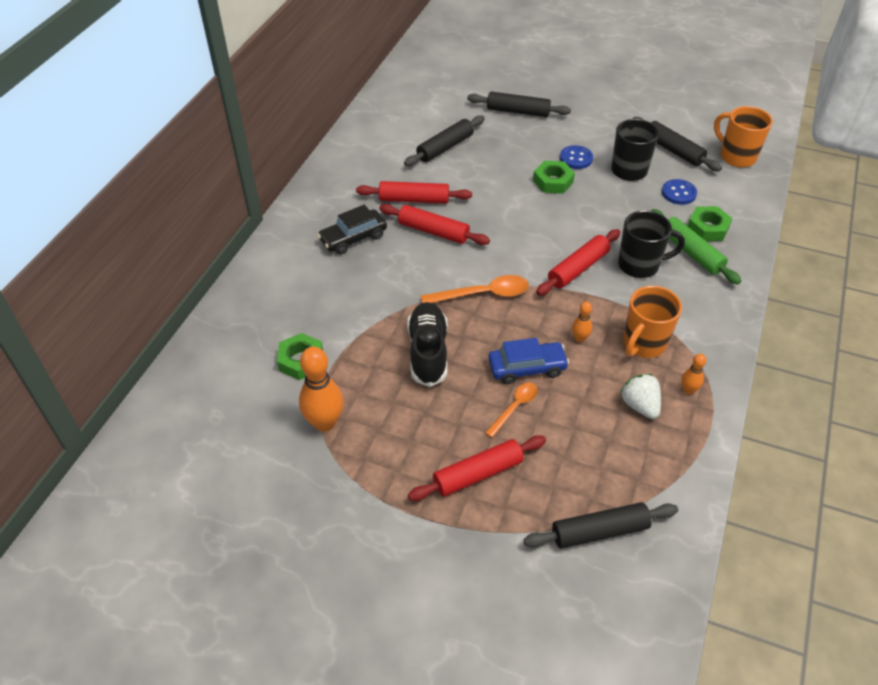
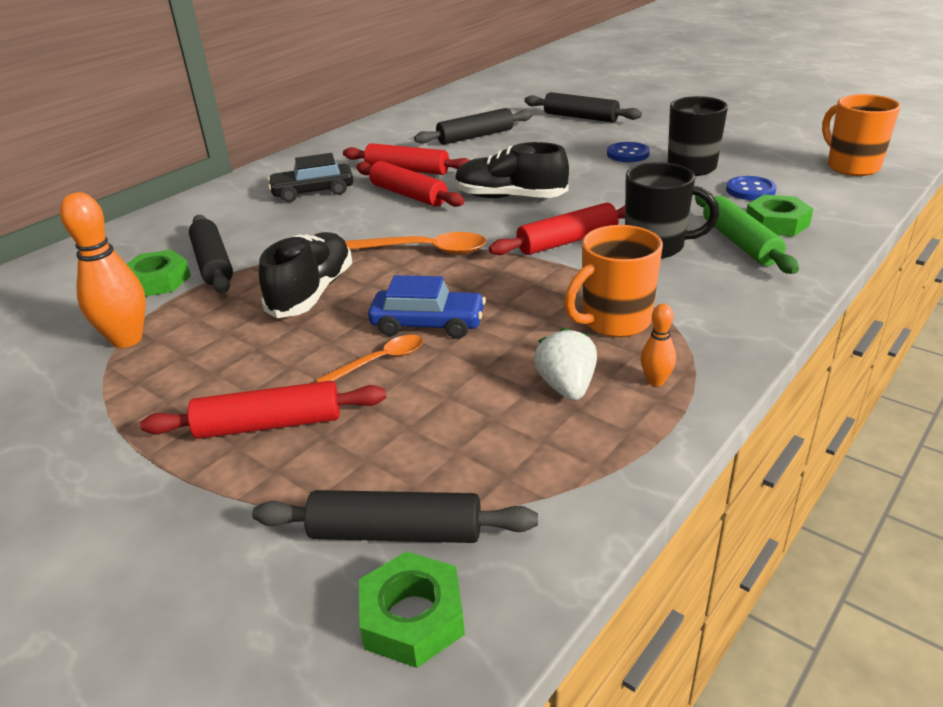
camera: 20 degrees right, 15 degrees down
green nut [533,161,575,194] -> green nut moved to [359,551,465,668]
orange bowling pin [572,302,592,342] -> none
black rolling pin [633,117,722,171] -> black rolling pin moved to [189,215,233,294]
none -> black shoe [455,142,569,198]

